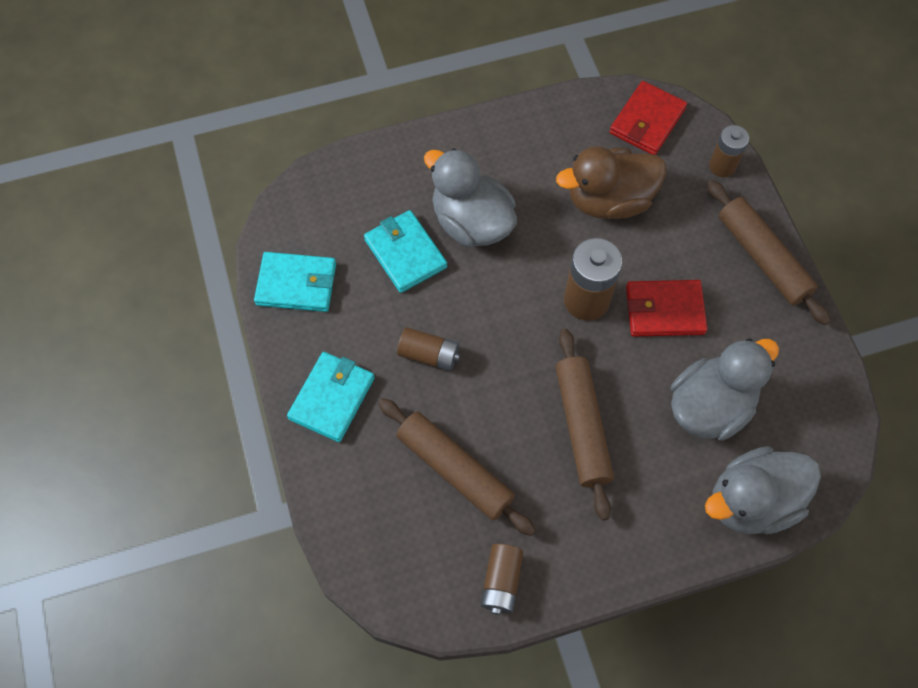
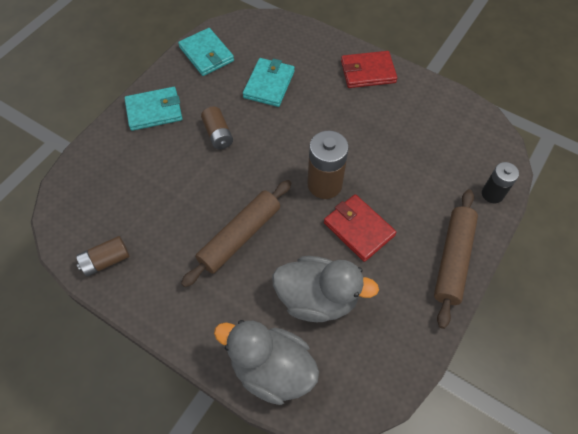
camera: 50 degrees right, 5 degrees down
brown rolling pin [378,398,536,536] -> none
grey duck [424,148,517,247] -> none
brown duck [556,146,666,219] -> none
red wallet [610,81,687,155] -> red wallet moved to [341,51,397,88]
brown battery [709,125,749,177] -> black battery [482,162,519,203]

